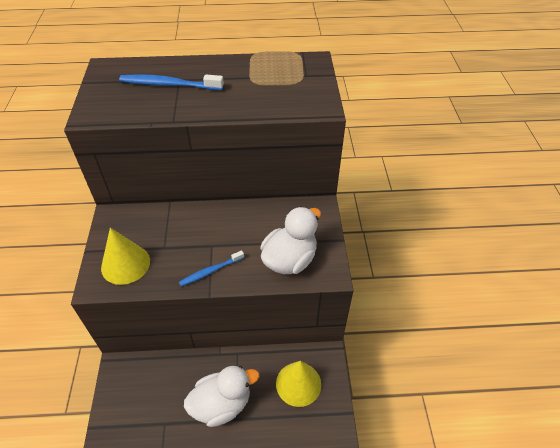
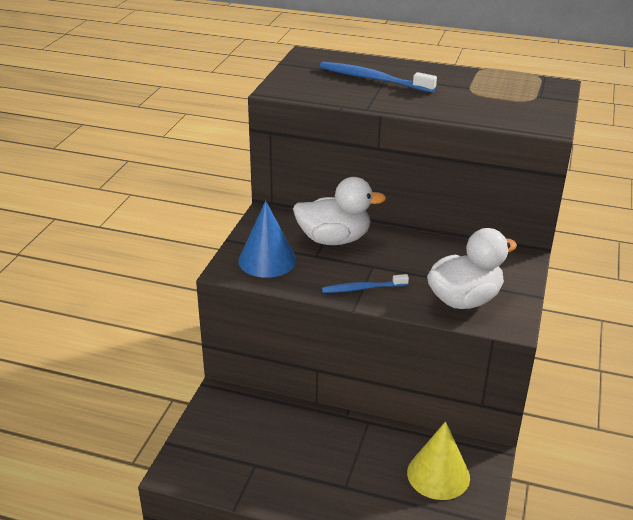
camera: 20 degrees right, 15 degrees down
yellow cone [101,228,150,285] -> blue cone [238,201,296,278]
white duck [184,366,259,427] -> white duck moved to [293,177,386,245]

